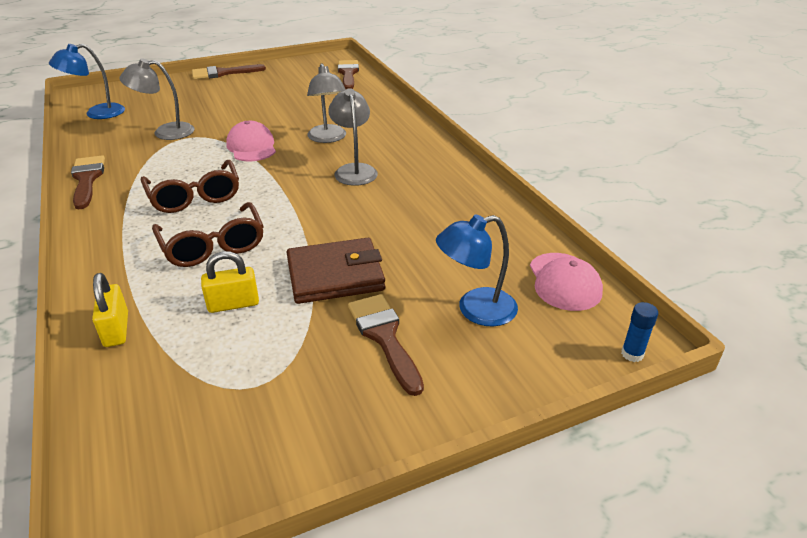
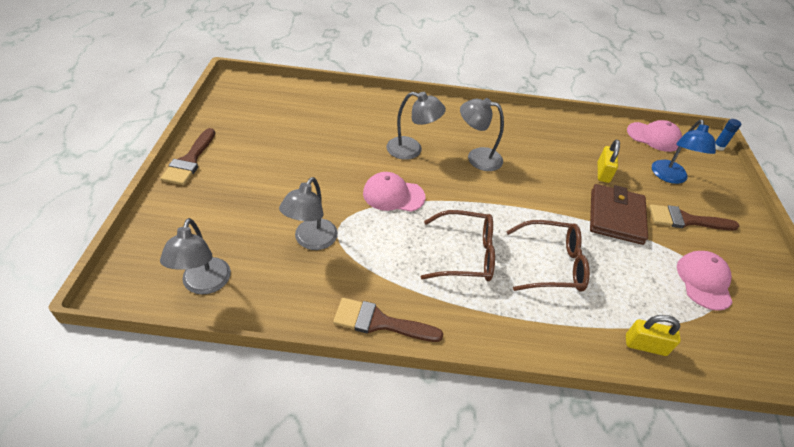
camera: 65 degrees left, 10 degrees up
blue lamp [49,44,125,119] -> grey lamp [160,218,231,294]
yellow padlock [201,251,259,313] -> yellow padlock moved to [598,140,620,183]
brown brush [338,60,359,89] -> none
none -> pink cap [677,251,733,311]

